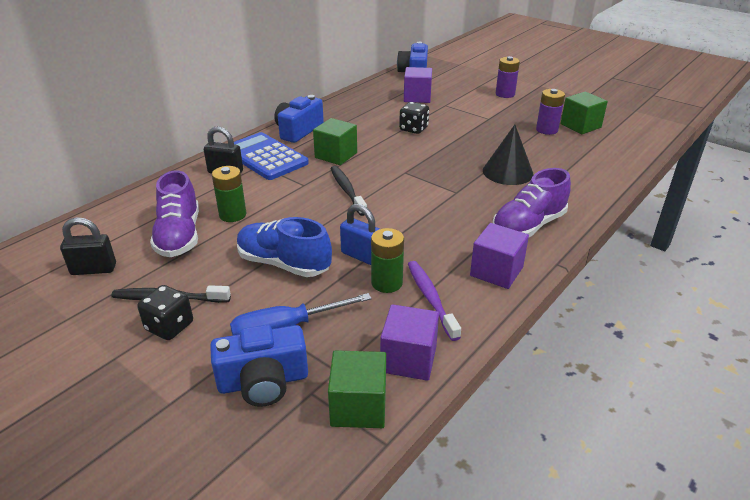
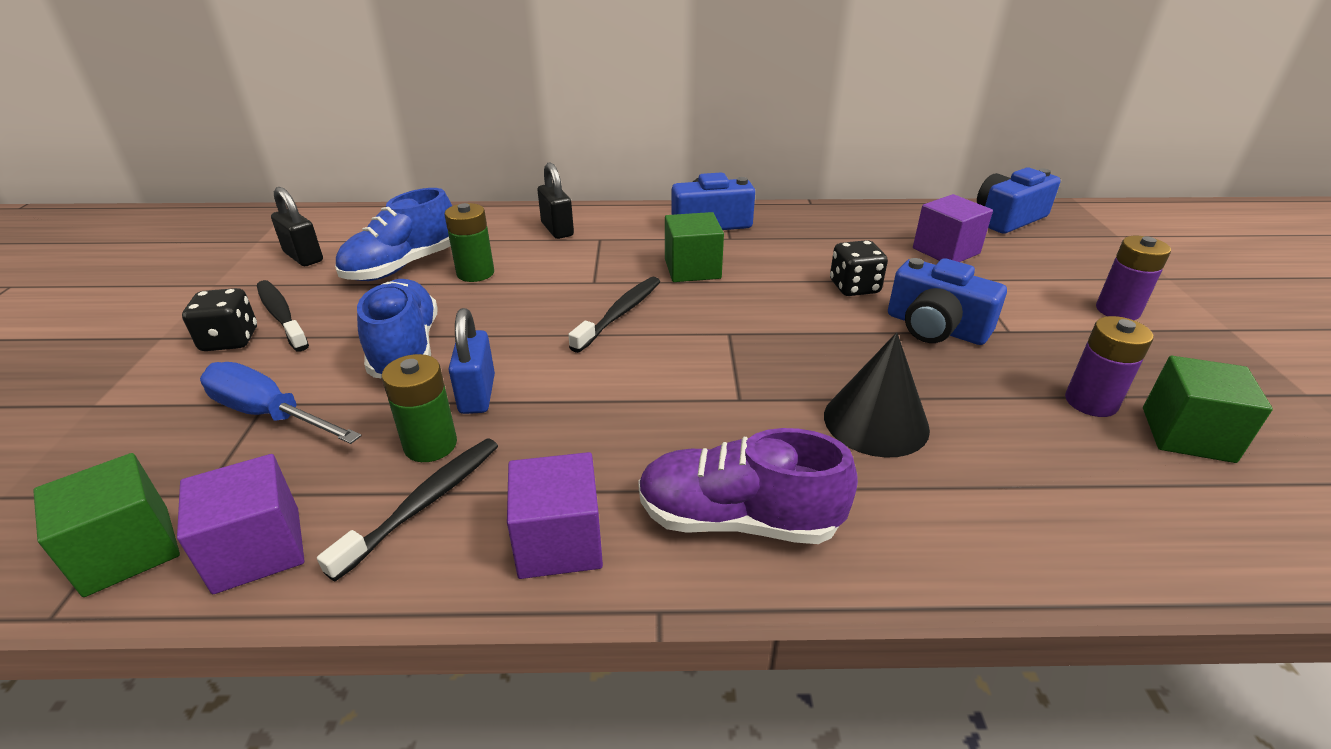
camera: 50 degrees right, 0 degrees up
purple shoe [150,170,199,257] -> blue shoe [335,188,452,281]
blue camera [210,325,308,407] -> blue camera moved to [888,258,1007,345]
blue calculator [234,132,309,180] -> none
purple toothbrush [408,261,461,341] -> black toothbrush [317,438,498,581]

